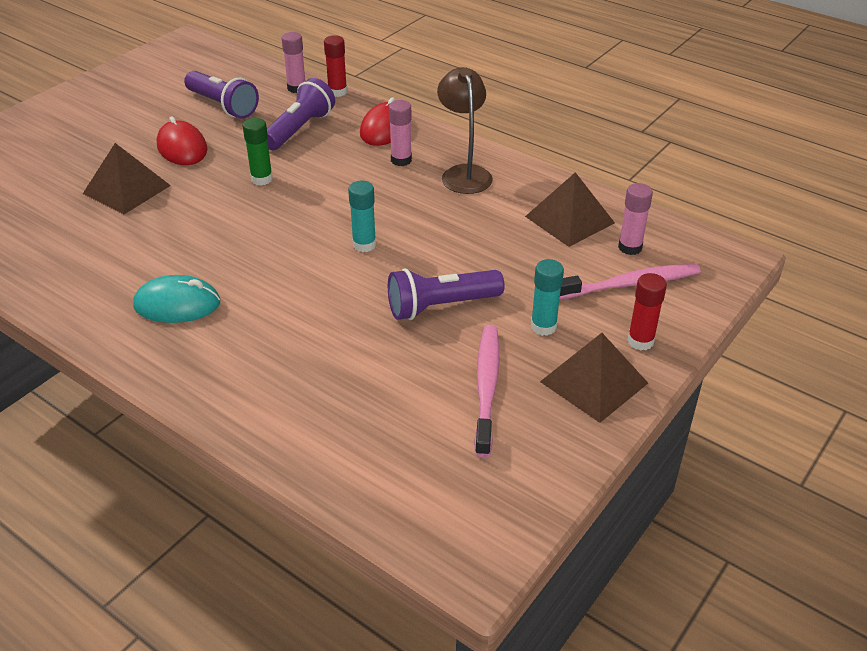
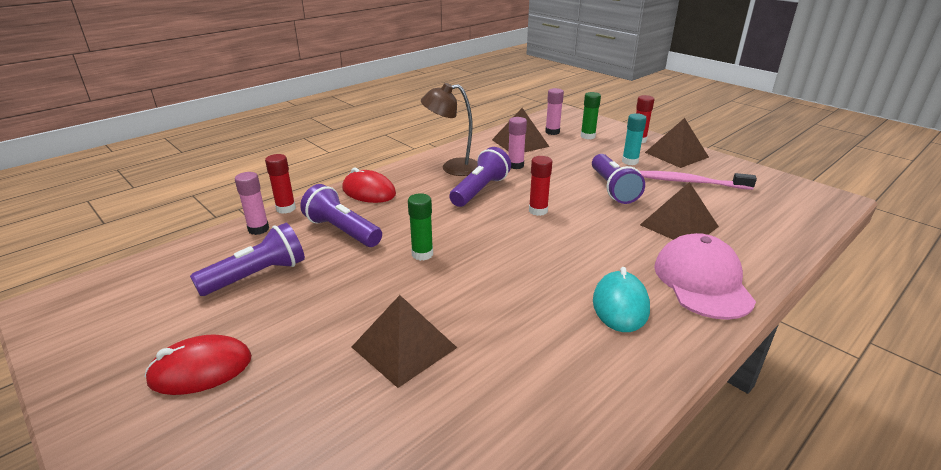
camera: 80 degrees left, 10 degrees down
red mouse [157,116,207,165] -> red mouse moved to [144,334,252,395]
turquoise glue stick [348,181,376,252] -> red glue stick [529,156,552,216]
pink glue stick [389,100,412,166] -> pink glue stick moved to [508,117,527,169]
pink toothbrush [559,264,701,300] -> green glue stick [581,92,601,139]
none -> purple flashlight [449,147,511,207]
none -> brown pyramid [640,182,719,240]
none -> pink cap [654,233,756,320]

